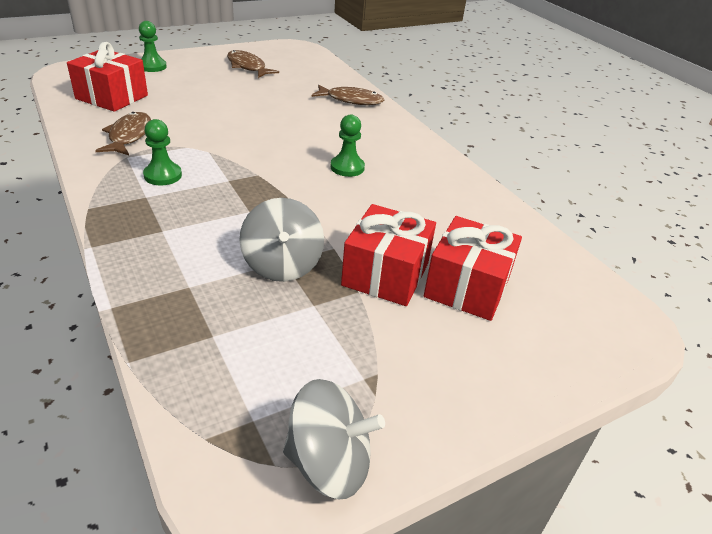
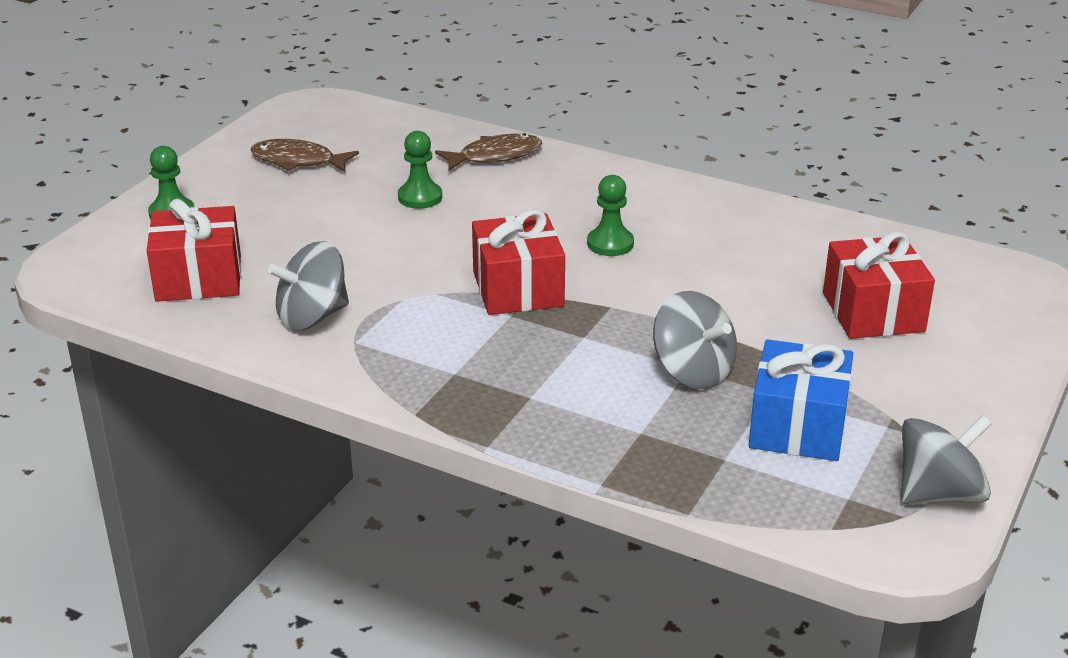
camera: 30 degrees left, 5 degrees down
brown fish [95,112,151,155] -> grey spinning top [268,241,349,330]
green pawn [143,119,182,186] -> green pawn moved to [398,131,442,209]
red gift [341,204,436,306] -> red gift moved to [472,209,565,315]
none -> blue gift [749,339,853,461]

